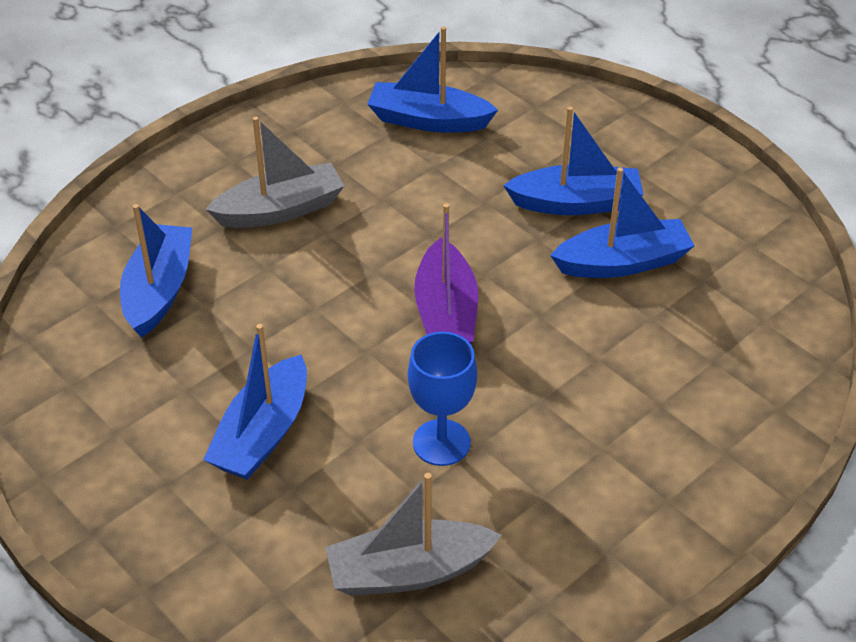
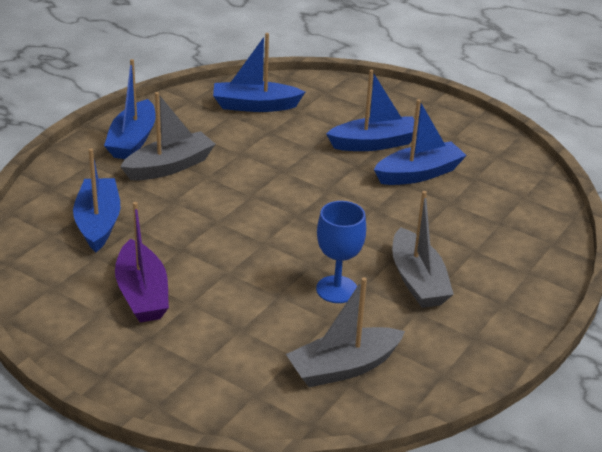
camera: 15 degrees left, 10 degrees down
blue boat [203,324,307,480] -> blue boat moved to [104,59,156,159]
purple boat [414,203,478,344] -> purple boat moved to [115,202,169,322]
none -> grey boat [392,191,454,308]

